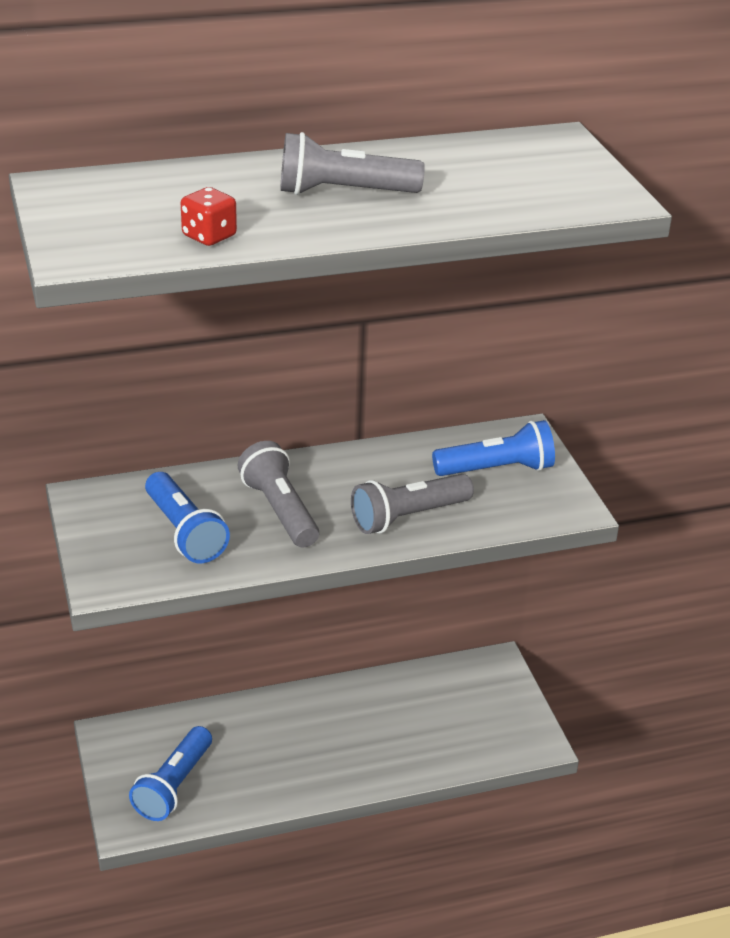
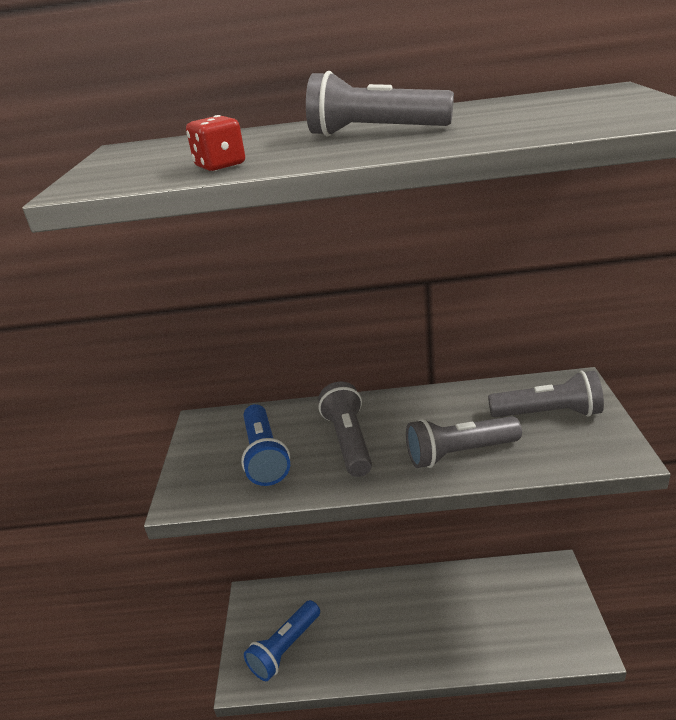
camera: 20 degrees right, 5 degrees down
blue flashlight [432,420,555,476] -> grey flashlight [488,371,604,417]

